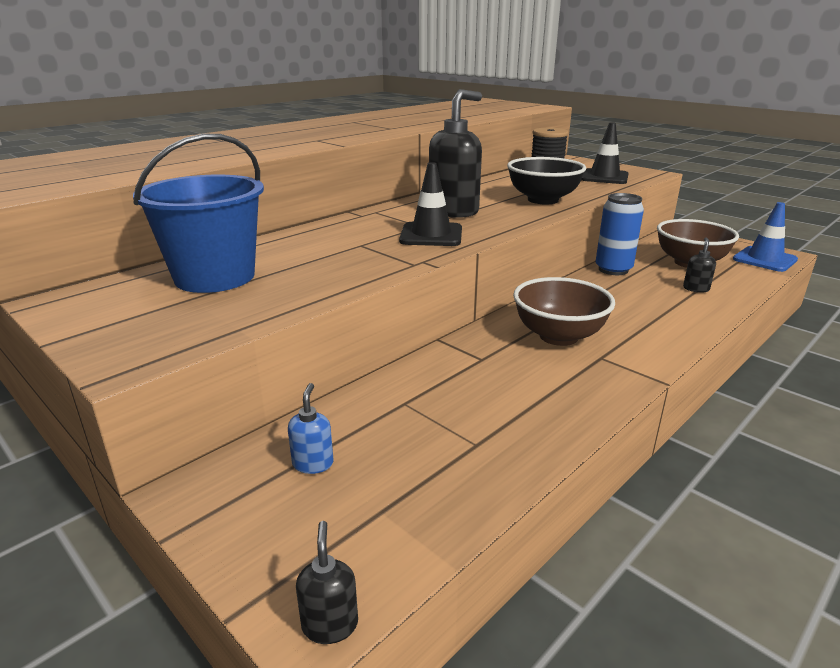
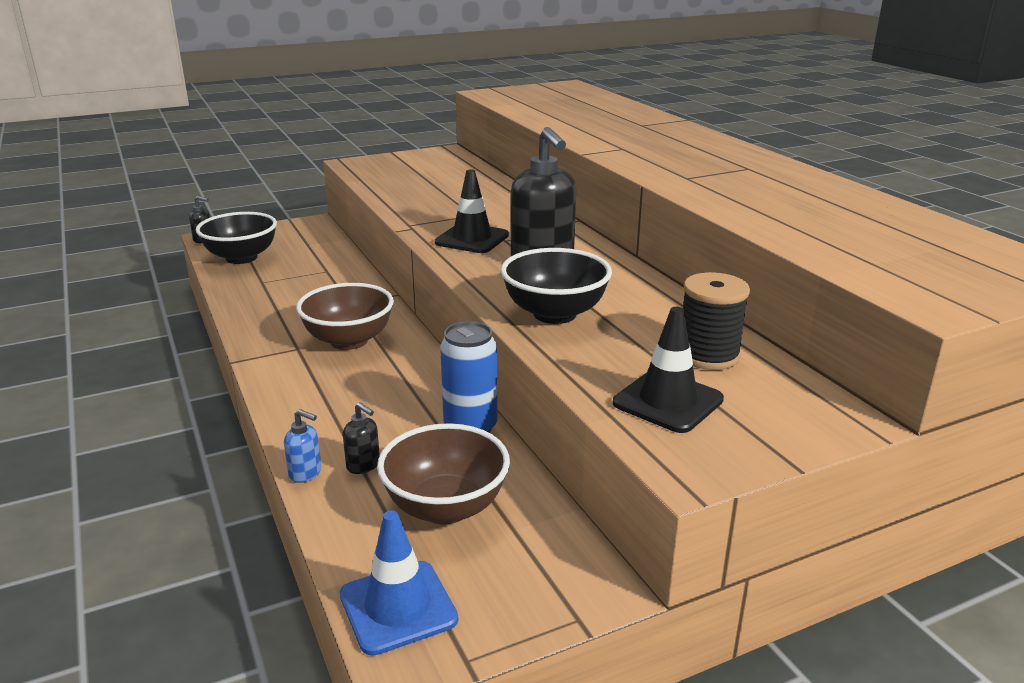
camera: 110 degrees right, 0 degrees up
blue bucket [133,134,264,293] -> none
blue soap dispenser [288,383,333,474] -> blue soap dispenser moved to [284,409,321,483]
none -> black bowl [196,212,277,264]

